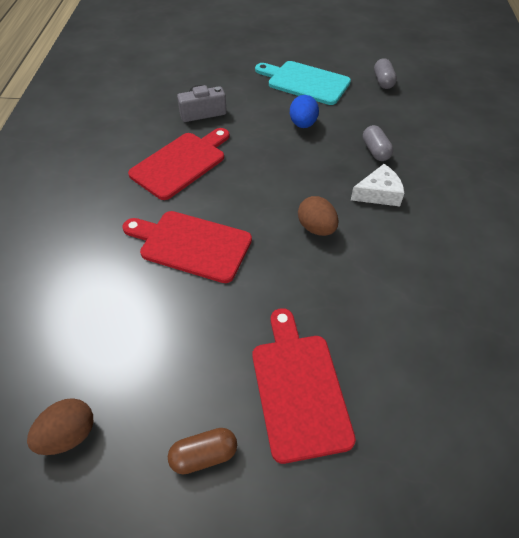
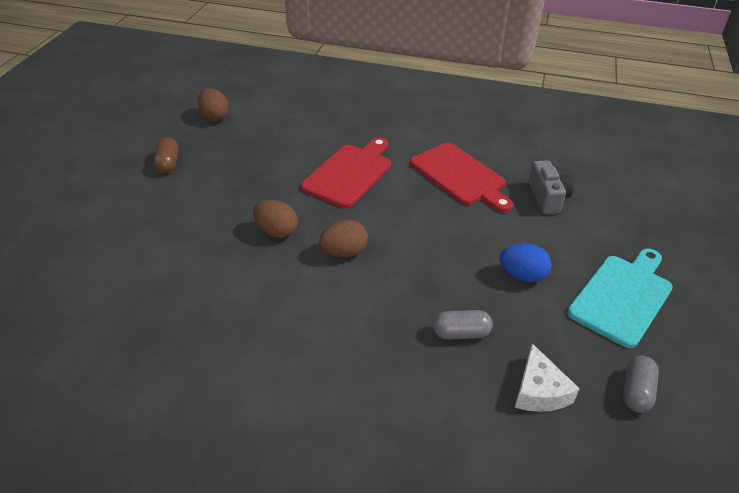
camera: 100 degrees right, 10 degrees down
red cutting board [252,308,356,464] -> none
white cheese [351,164,404,206] -> white cheese moved to [515,343,580,412]
grey capsule [374,58,397,89] -> grey capsule turned 75 degrees counterclockwise [623,356,659,413]
none -> brown egg [253,200,298,238]

